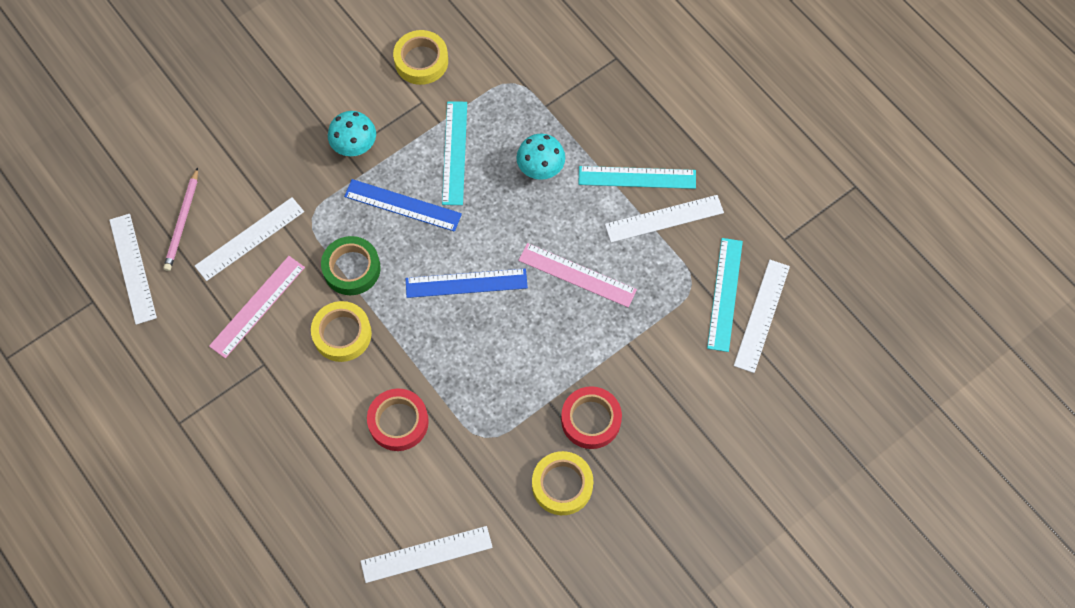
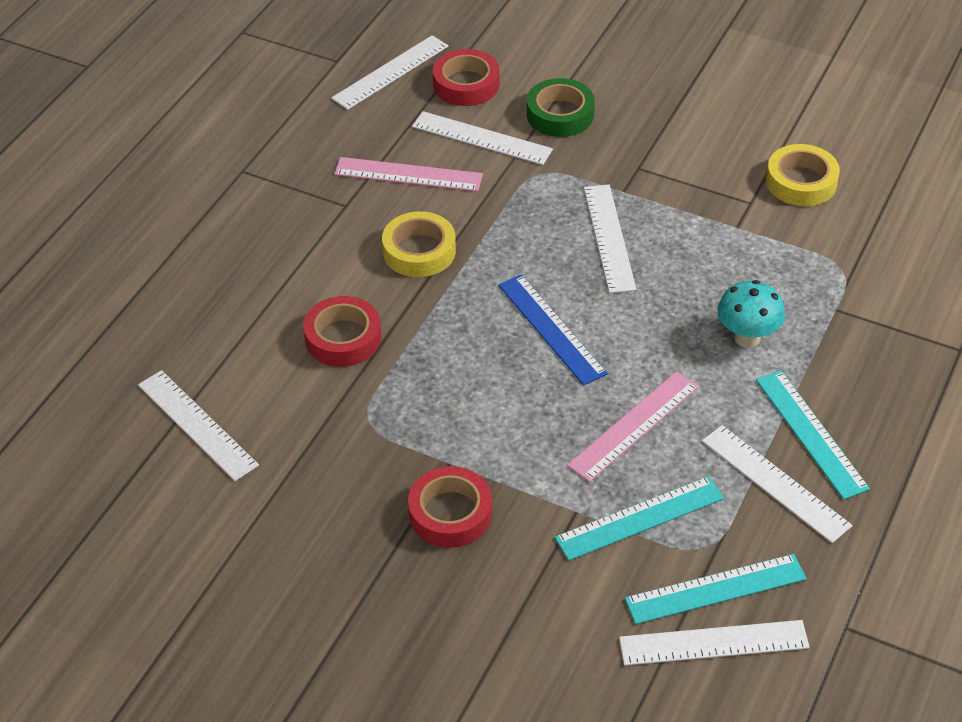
camera: 65 degrees right, 20 degrees down
pink pencil [163,167,198,271] -> red tape [433,49,499,106]
green tape [321,236,381,295] -> green tape moved to [527,78,595,137]
turquoise mushroom [328,111,376,156] -> none
blue ruler [344,179,462,232] -> white ruler [584,184,637,293]
turquoise ruler [442,101,467,205] -> turquoise ruler moved to [555,476,724,561]
pink ruler [518,243,637,307] -> pink ruler turned 45 degrees clockwise [567,371,699,482]
yellow tape [532,451,594,515] -> none

